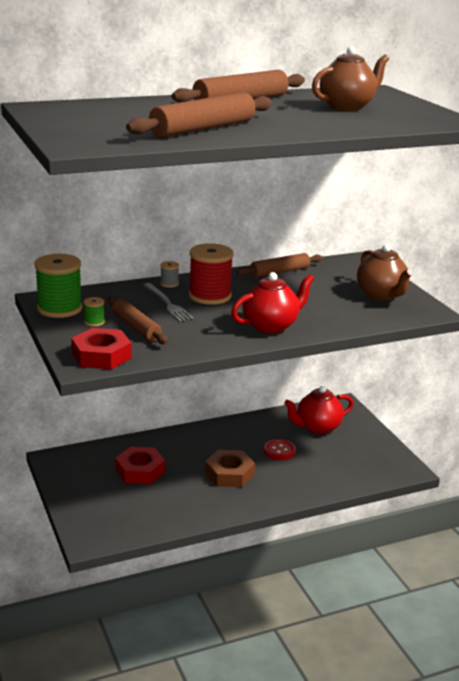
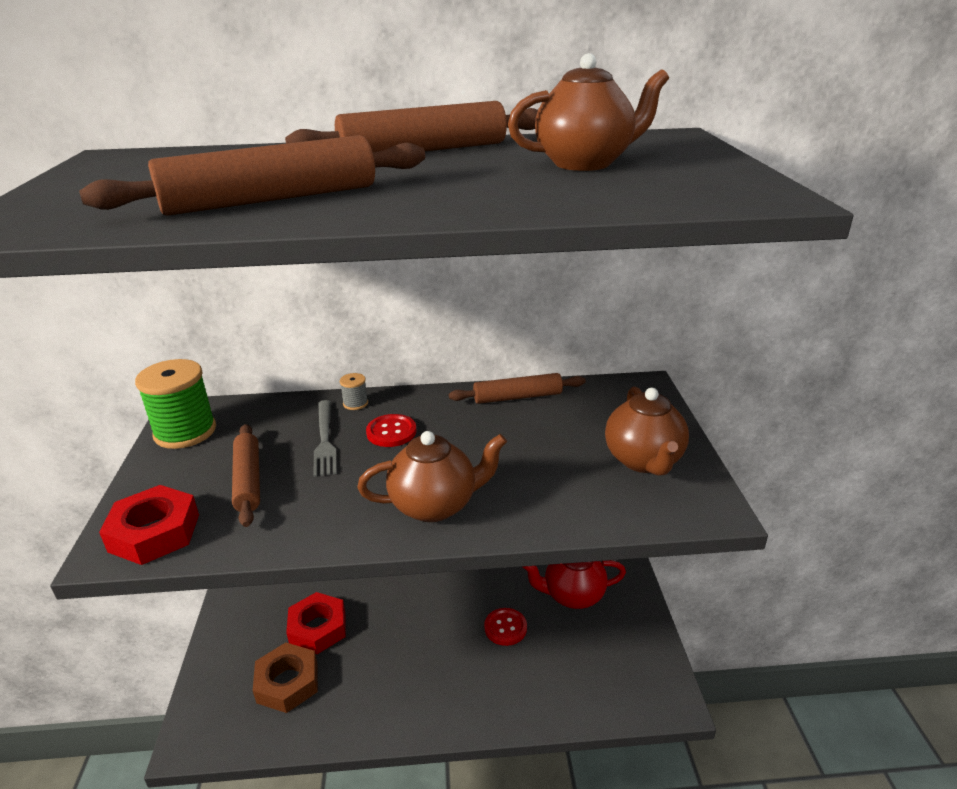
camera: 20 degrees right, 5 degrees up
green spool [83,297,105,326] -> none
red spool [189,243,233,305] -> red button [366,414,416,447]
brown nut [205,450,255,487] -> brown nut moved to [253,642,318,713]
red teapot [231,272,315,334] -> brown teapot [357,431,507,522]

